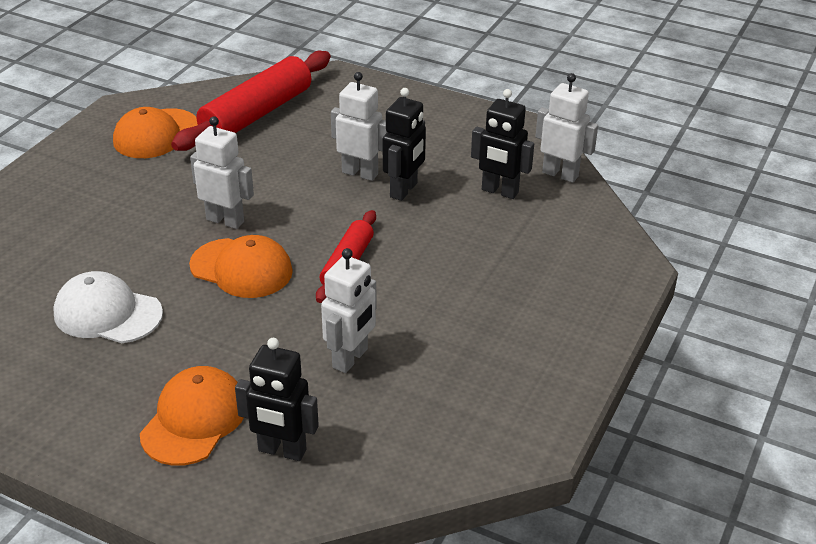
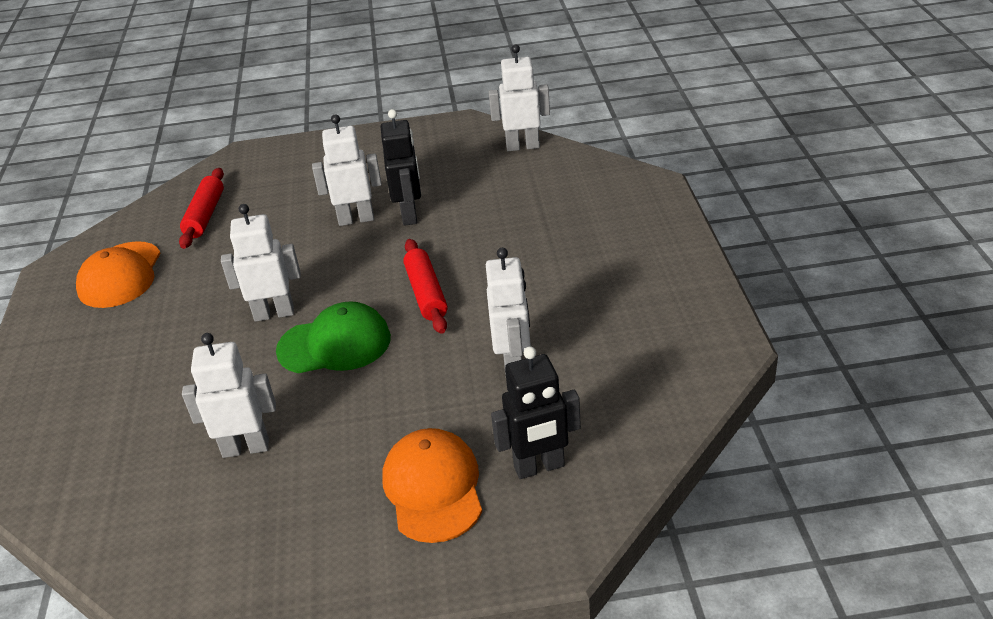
camera: 30 degrees left, 0 degrees up
white cap [53,271,163,343] -> white robot [182,333,276,458]
red rolling pin [171,51,331,151] -> red rolling pin [179,168,224,249], size x0.57
orange cap [189,235,293,298] -> green cap [276,301,391,373]
black robot [471,89,534,199] -> none

